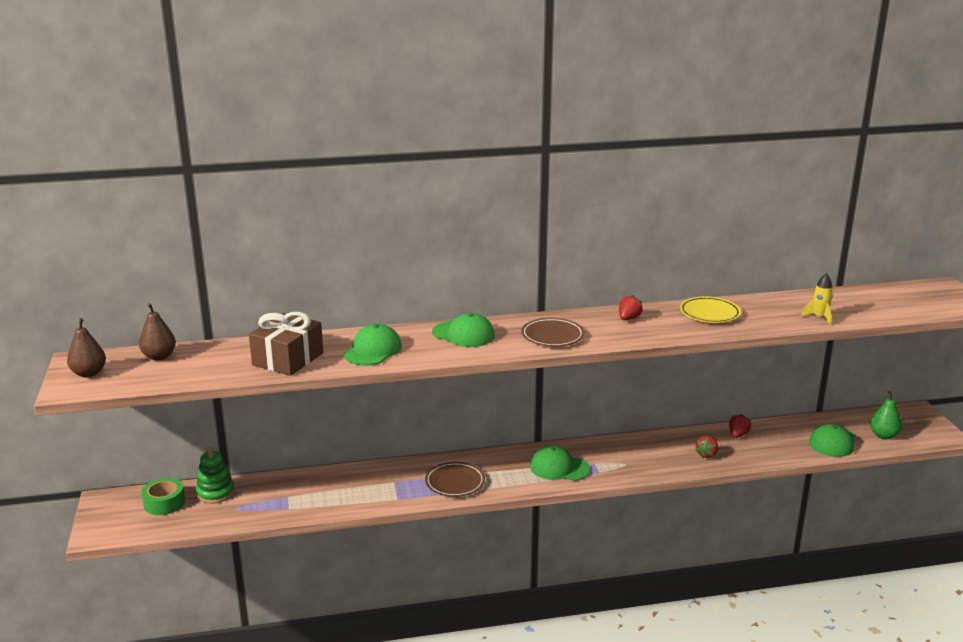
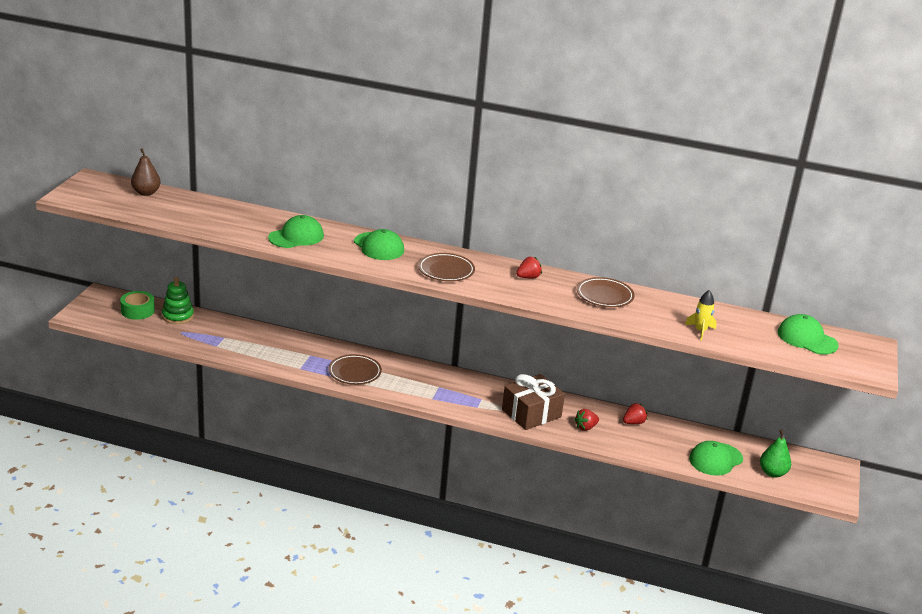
camera: 25 degrees right, 5 degrees up
brown pear [67,318,106,377] -> none
brown gift [249,312,323,376] -> brown gift moved to [502,374,565,430]
green cap [530,445,590,481] -> green cap moved to [778,314,839,354]
yellow plate [680,296,741,323] -> brown plate [577,277,635,307]

